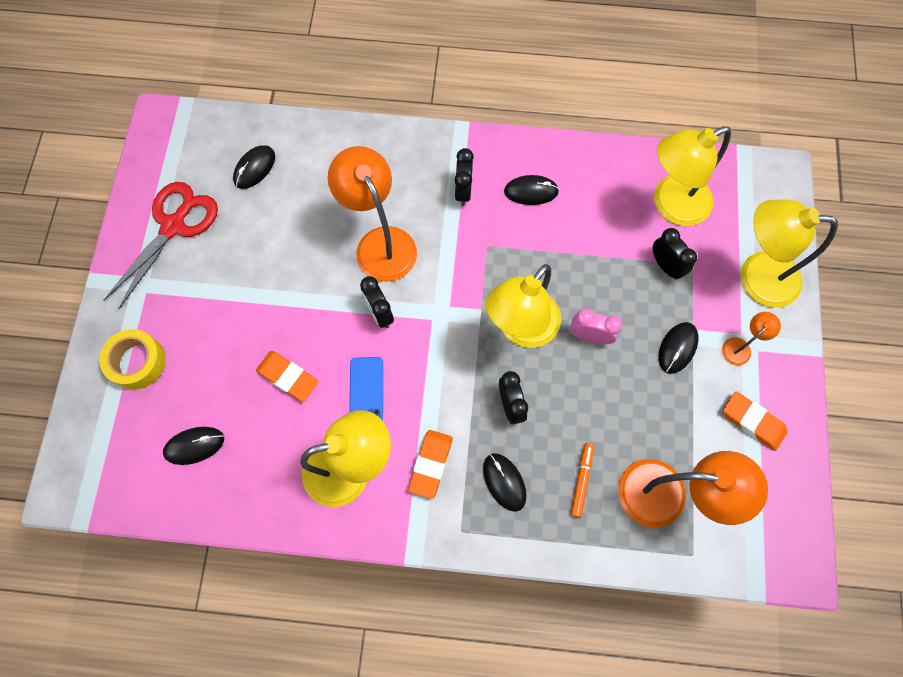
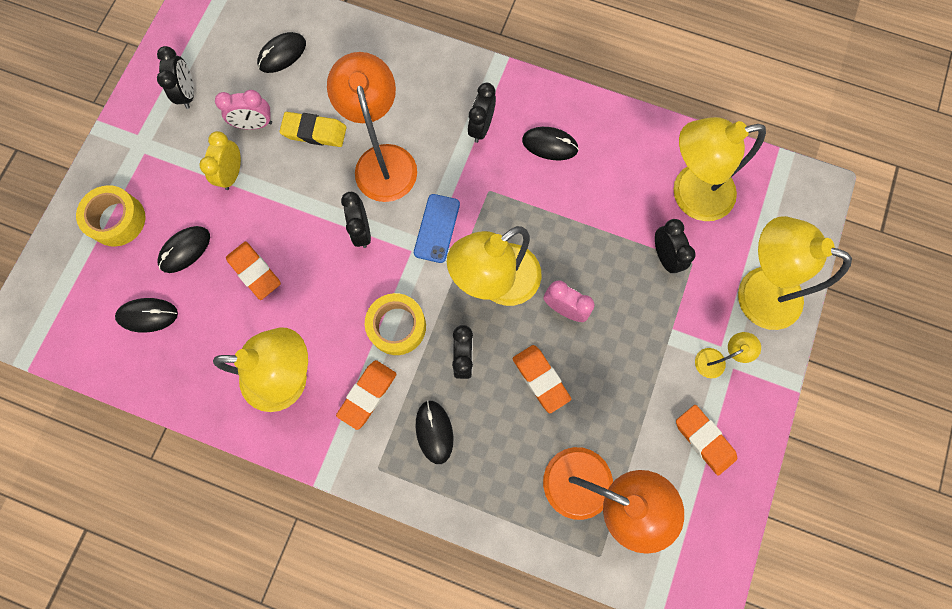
camera: 15 degrees right, 5 degrees up
red scissors [104,182,218,309] -> black clock [157,46,194,109]
blue phone [349,357,383,421] -> blue phone moved to [414,194,460,263]
orange marker [571,443,594,518] -> none
black mouse [659,322,698,374] -> black mouse moved to [158,226,210,273]
orange lamp [722,312,781,365] -> yellow lamp [695,332,761,379]
none -> yellow clock [199,131,241,190]
none -> pink clock [215,90,272,130]
none -> yellow eraser [279,112,347,147]
none -> yellow tape [365,293,426,355]
none -> orange eraser [513,345,571,413]

